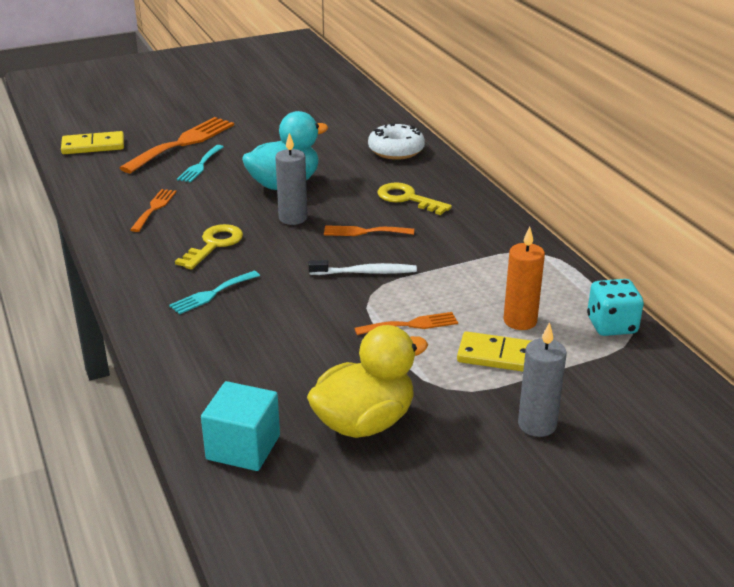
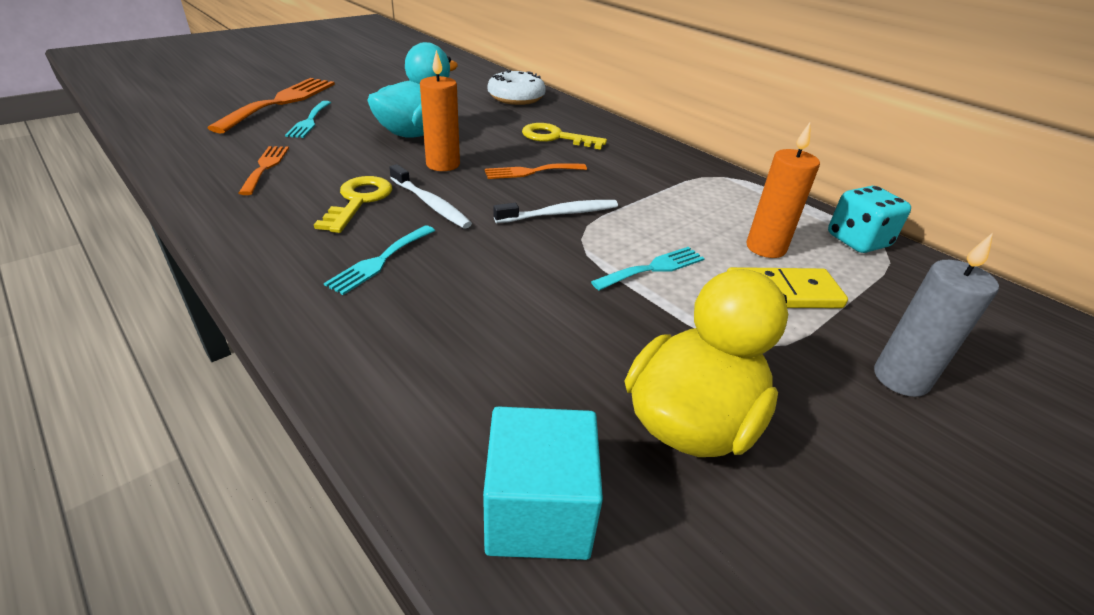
camera: 20 degrees left, 5 degrees up
yellow domino [61,131,124,154] -> none
grey candle [275,133,308,225] -> orange candle [420,50,460,171]
orange fork [354,312,458,335] -> turquoise fork [591,247,705,290]
none -> white toothbrush [389,164,472,229]

